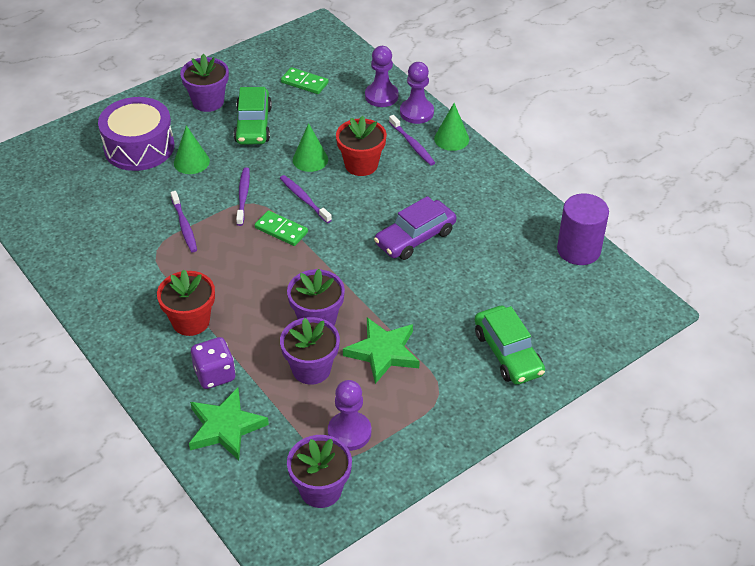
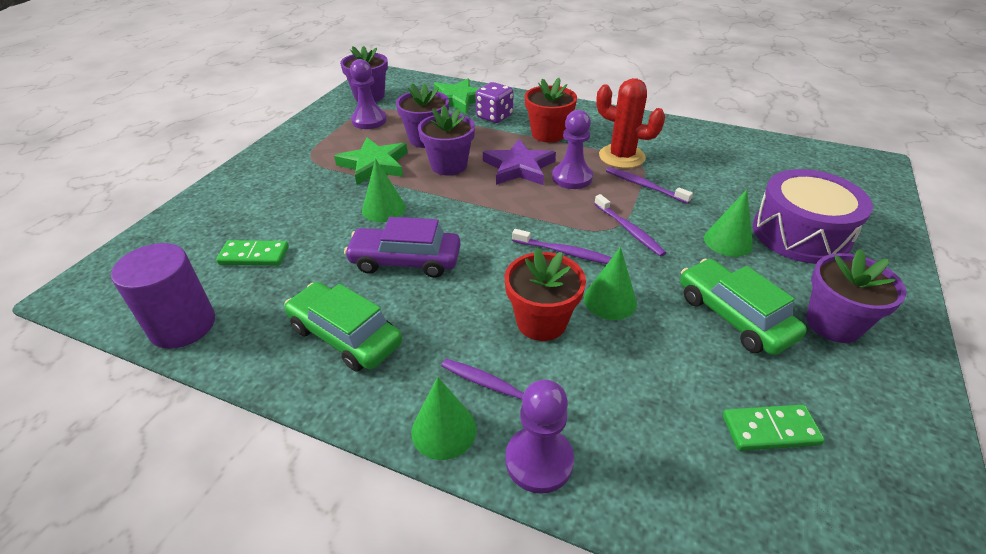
camera: 150 degrees right, 5 degrees down
green domino [255,210,308,246] -> green domino moved to [216,240,289,266]
purple pawn [365,46,399,107] -> purple pawn moved to [552,110,593,189]
purple car [374,196,456,260] -> purple car turned 105 degrees counterclockwise [344,217,460,278]
green car [475,306,545,385] -> green car moved to [284,282,402,372]
none -> green cone [362,158,406,222]
none -> purple star [483,139,556,185]
none -> red cactus [596,78,665,168]

